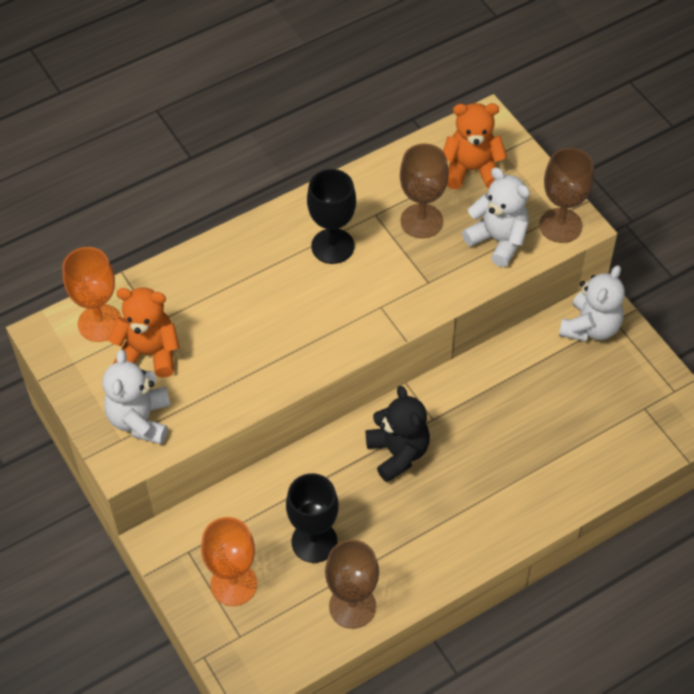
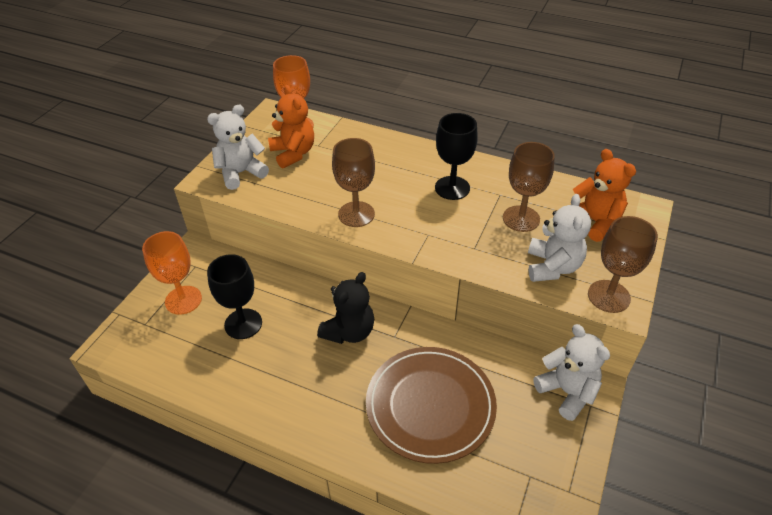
camera: 55 degrees right, 10 degrees down
brown goblet [325,540,379,629] -> brown goblet moved to [332,138,375,227]
white teddy bear [559,265,625,342] -> white teddy bear turned 120 degrees counterclockwise [533,324,610,421]
none -> brown plate [366,347,497,464]

